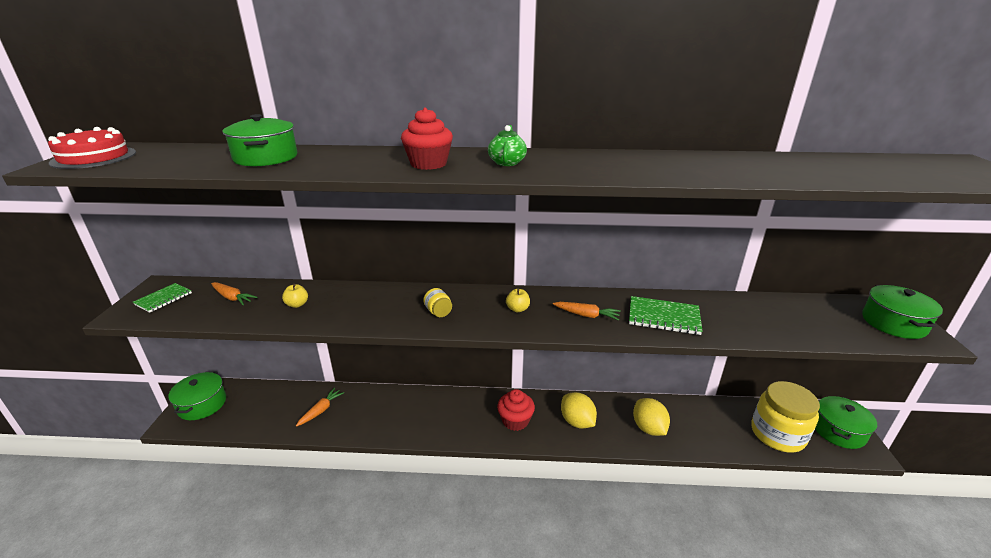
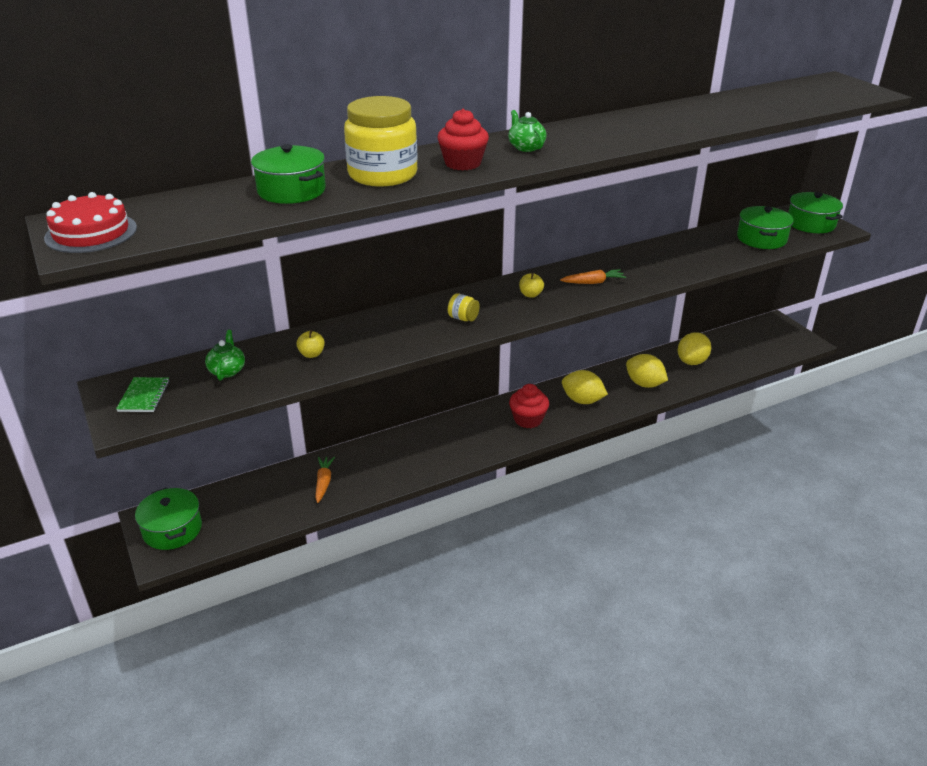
camera: 30 degrees left, 5 degrees up
orange carrot [211,282,257,305] -> green teapot [205,330,245,381]
green notebook [629,296,703,335] -> none
yellow jar [751,381,820,453] -> yellow jar moved to [344,96,418,187]
green pot [815,396,877,449] -> green pot moved to [737,206,794,249]
none -> yellow lemon [678,332,711,365]

